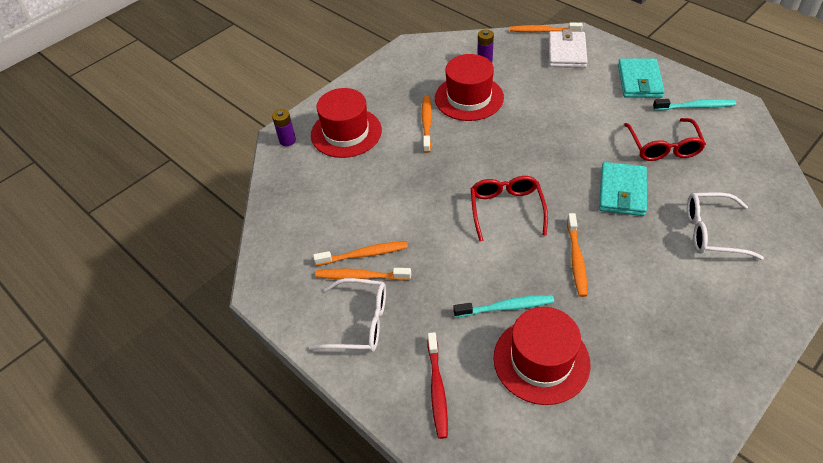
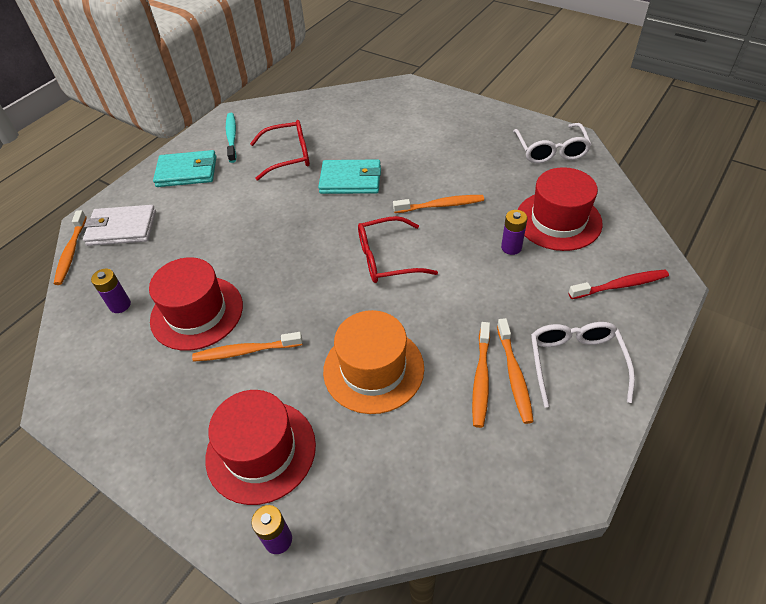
camera: 100 degrees left, 0 degrees up
orange toothbrush [313,241,408,266] -> orange toothbrush turned 150 degrees counterclockwise [472,322,490,428]
turquoise toothbrush [453,295,554,317] -> purple battery [501,210,527,255]
white glasses [687,193,764,260] -> white glasses moved to [513,123,592,163]
none -> orange hat [323,310,424,414]

